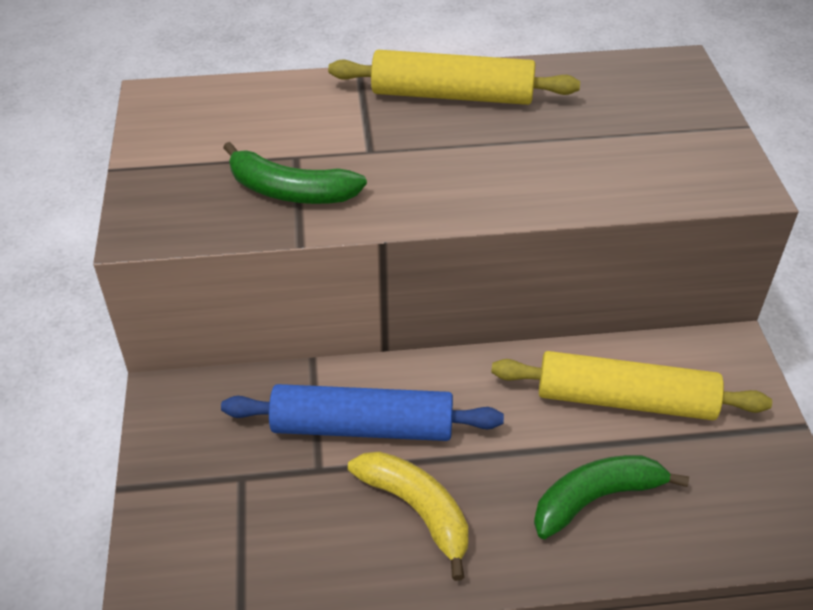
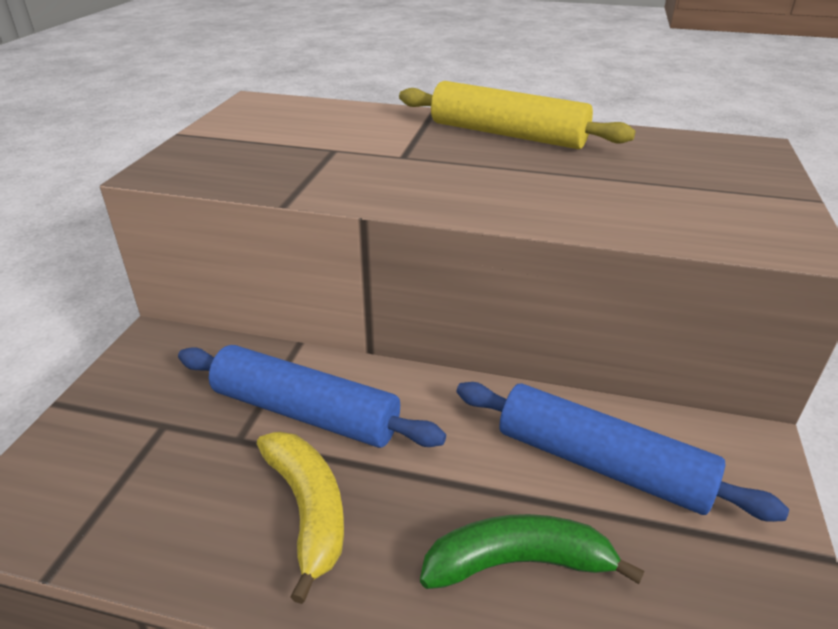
camera: 20 degrees right, 10 degrees down
green banana [223,142,367,204] -> none
yellow rolling pin [491,351,772,420] -> blue rolling pin [456,382,789,522]

